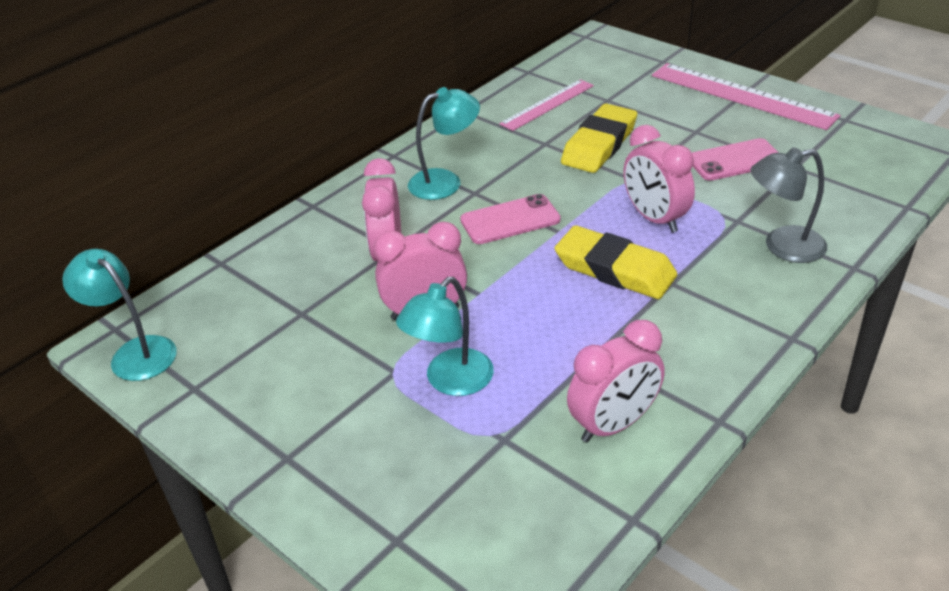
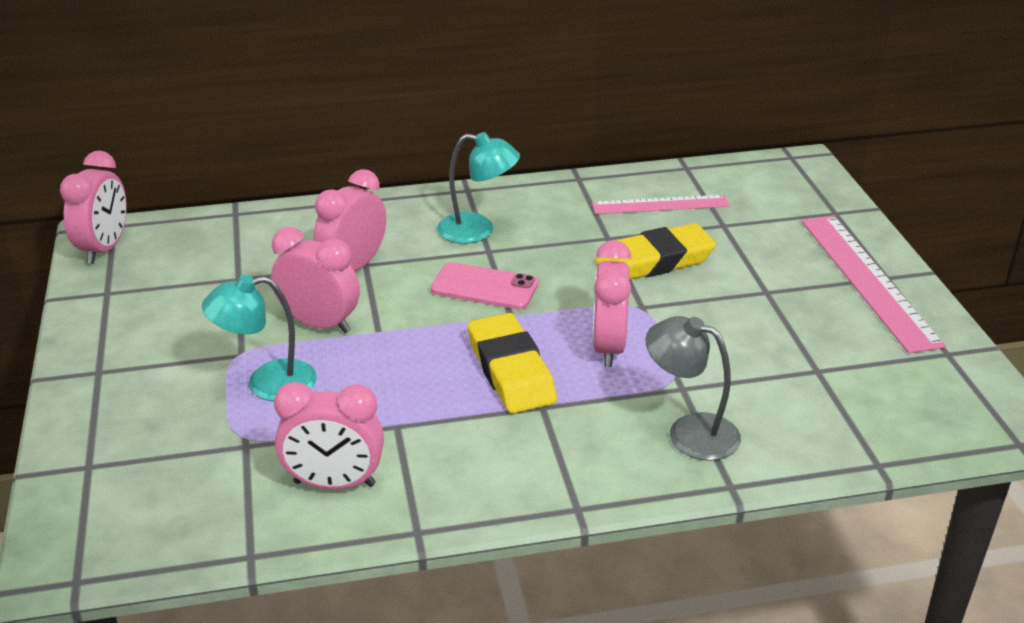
camera: 35 degrees right, 5 degrees down
turquoise lamp [62,249,177,381] -> pink clock [60,151,127,264]
pink phone [692,138,779,181] -> none

